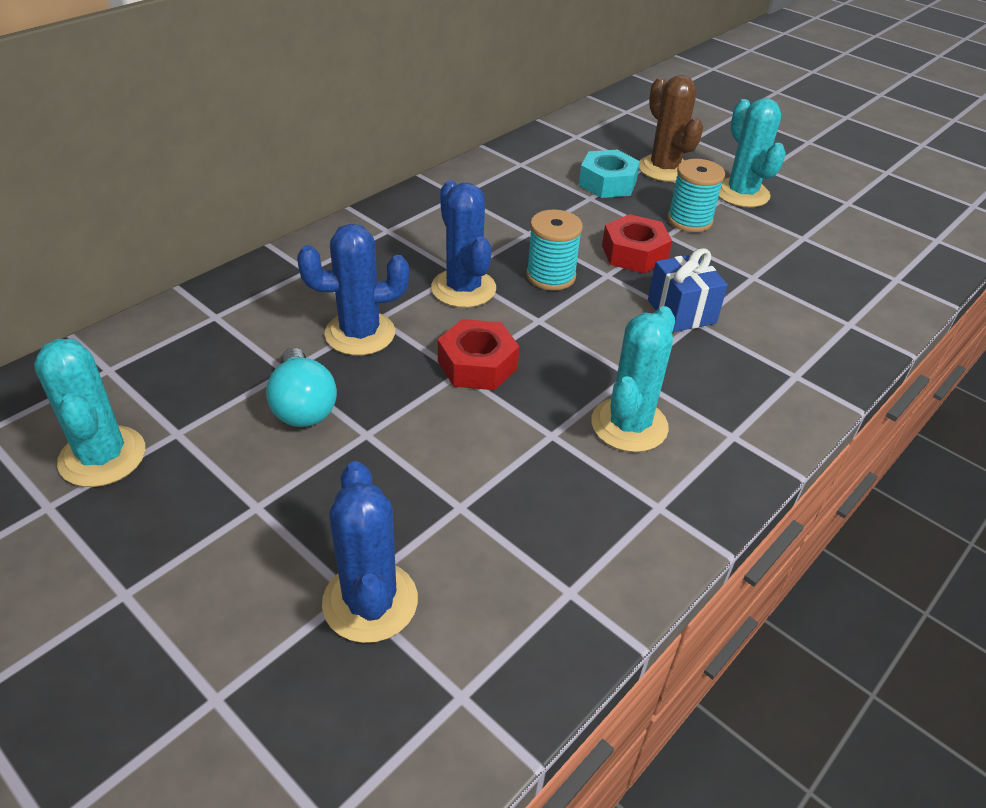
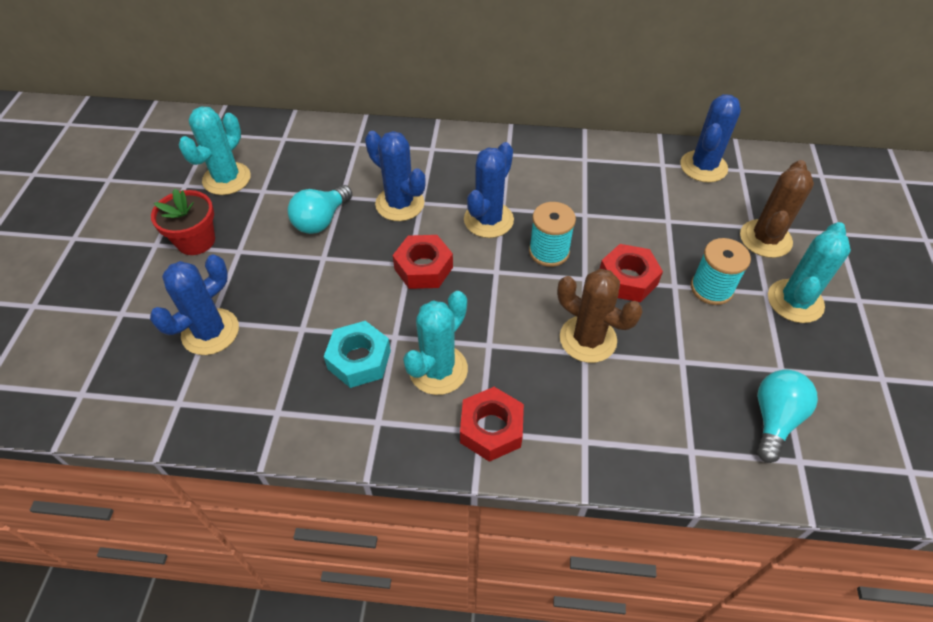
camera: 55 degrees right, 10 degrees up
turquoise nut [579,150,640,198] -> turquoise nut moved to [324,321,391,388]
turquoise cactus [591,306,675,452] -> turquoise cactus turned 45 degrees counterclockwise [403,291,468,395]
blue gift [648,248,728,332] -> brown cactus [557,269,643,363]
none -> red flower pot [151,189,215,255]
none -> red nut [460,387,524,462]
none -> blue cactus [680,94,741,182]
none -> turquoise light bulb [757,369,818,463]

